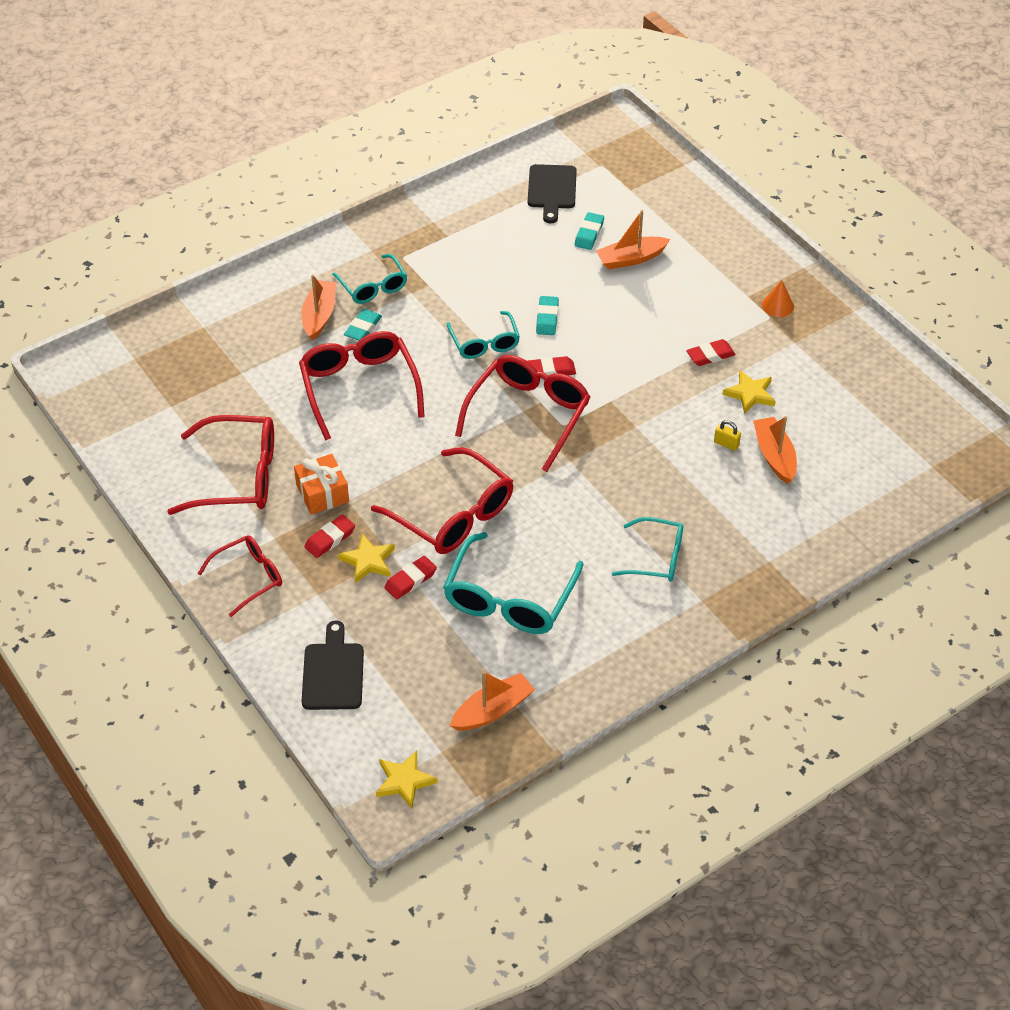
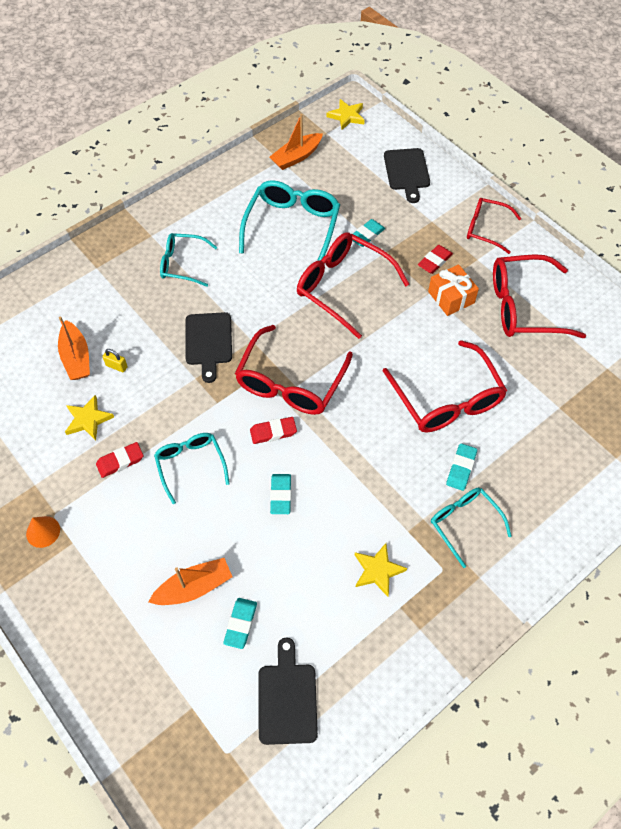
camera: 175 degrees right, 10 degrees up
red glasses [198,535,282,617] -> red glasses turned 60 degrees clockwise [467,198,521,254]
orange boat [301,275,336,340] -> none
yellow star [338,533,395,583] -> yellow star moved to [355,543,407,597]
red eraser [384,556,437,600] -> turquoise eraser [352,219,385,247]
turquoise glasses [447,311,520,359] -> turquoise glasses moved to [154,433,230,504]
none -> black cutting board [185,312,232,383]

